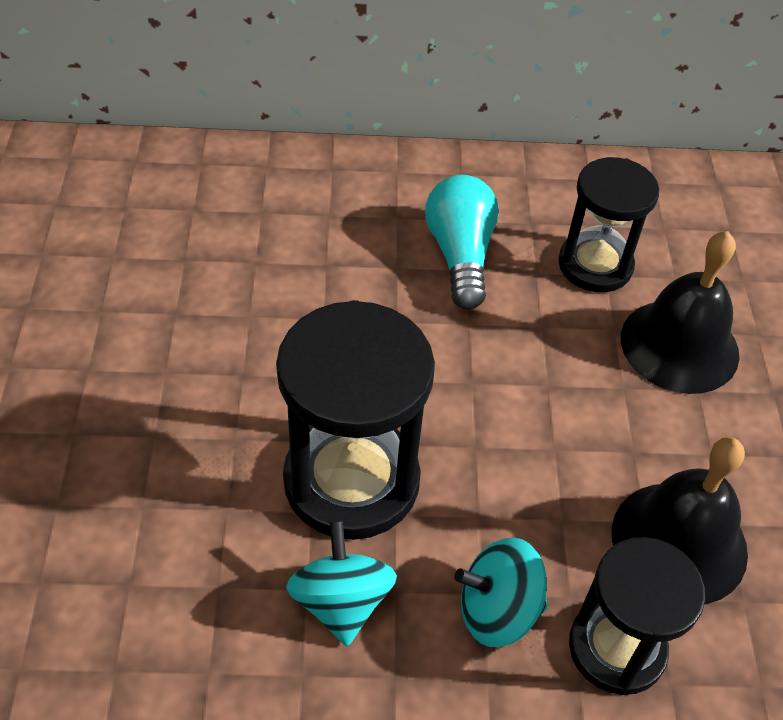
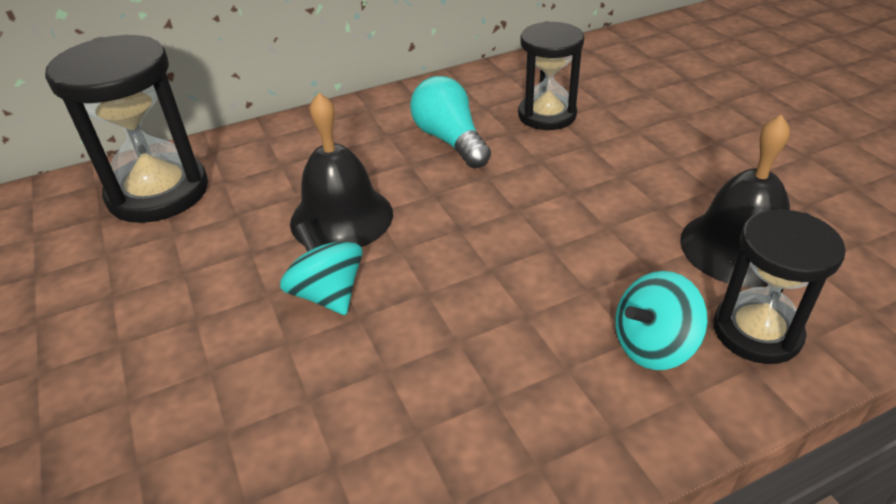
camera: 20 degrees left, 10 degrees down
black hourglass [276,300,435,540] -> black hourglass moved to [45,35,208,223]
turquoise spinning top [286,520,397,646] -> turquoise spinning top moved to [280,223,363,315]
black bell [621,231,739,394] -> black bell moved to [290,92,393,247]

